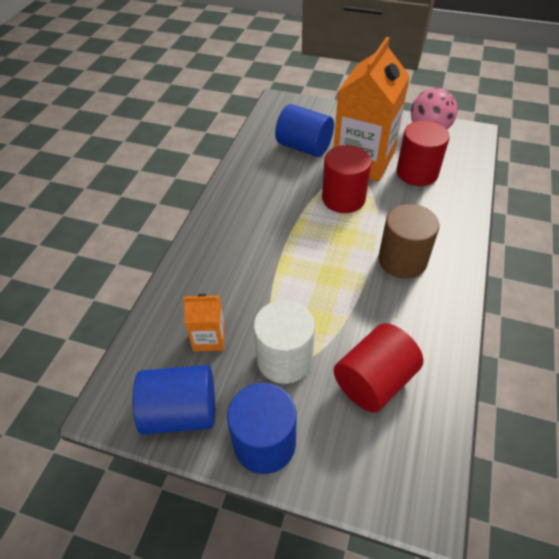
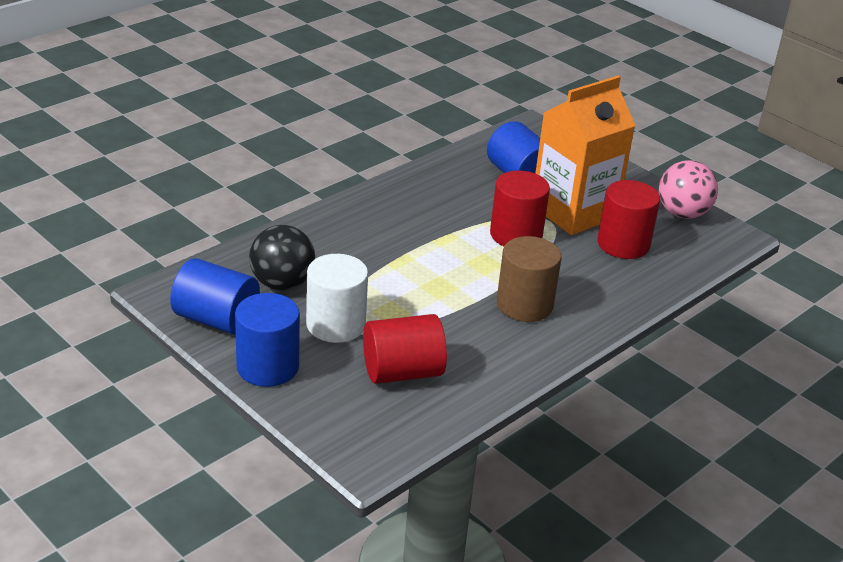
camera: 25 degrees right, 15 degrees down
orange carton [183,294,225,351] -> black ball [249,225,315,290]

